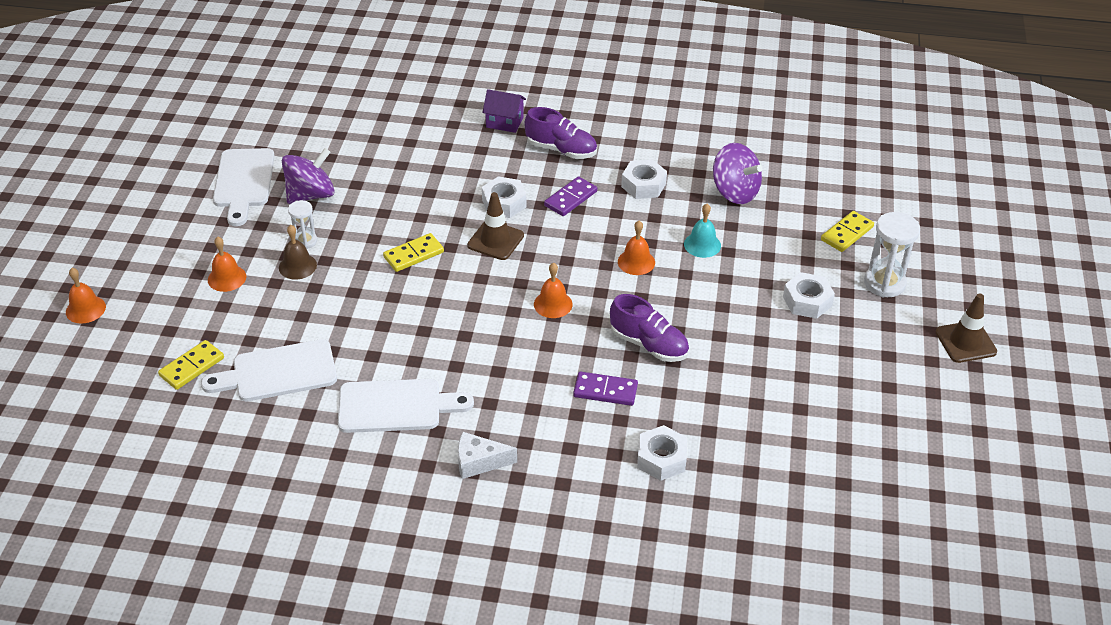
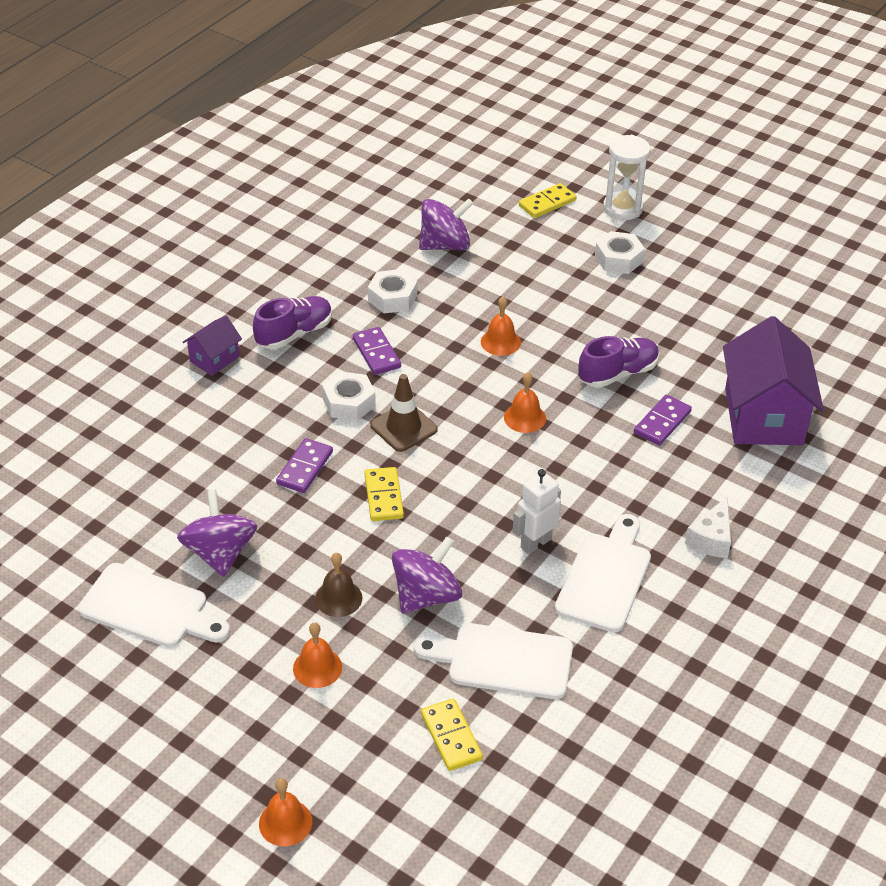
camera: 65 degrees left, 0 degrees up
white cutting board [201,339,337,401] -> white cutting board turned 90 degrees clockwise [414,623,573,699]
white hourglass [288,200,317,249] -> none
white nut [637,425,687,481] -> purple house [723,316,824,445]
turquoise bell [684,204,721,258] -> none
yellow domino [821,211,874,252] -> yellow domino turned 75 degrees clockwise [519,183,577,218]
brown traffic cone [936,293,997,363] -> none
none -> purple domino [276,438,333,493]
none -> purple spinning top [392,536,462,614]
none -> white robot [513,469,561,554]

